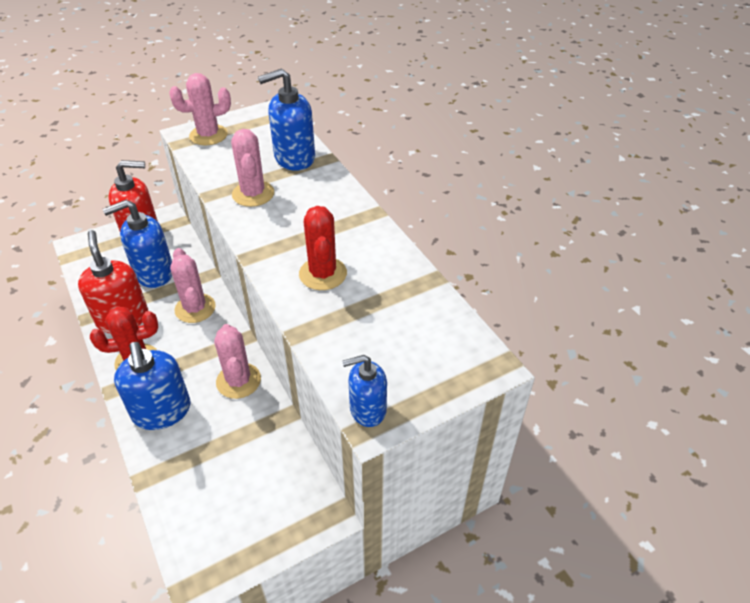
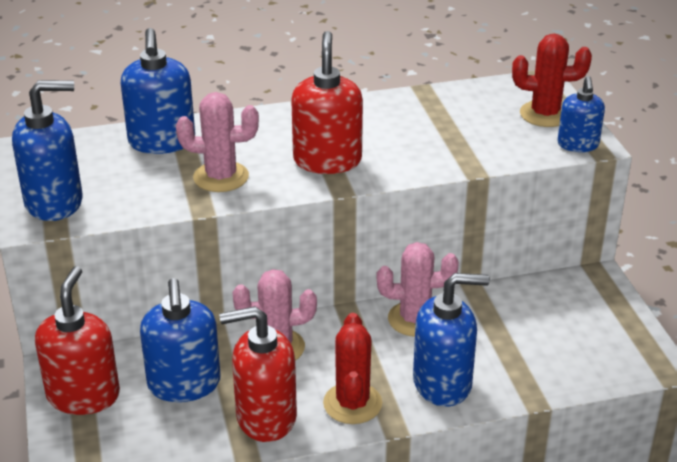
camera: 75 degrees left, 10 degrees down
pink cactus [169,73,231,145] -> blue soap dispenser [12,80,83,221]
red cactus [299,206,347,290] -> red cactus moved to [512,34,592,127]
none -> red soap dispenser [291,31,363,174]

